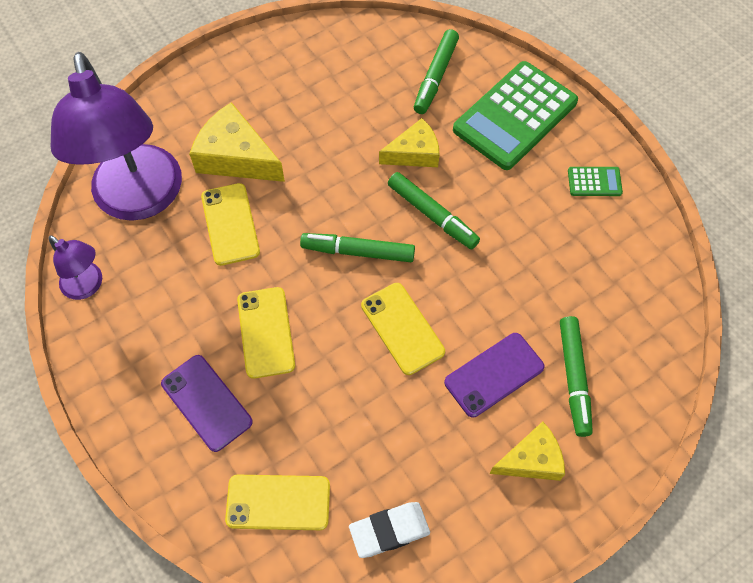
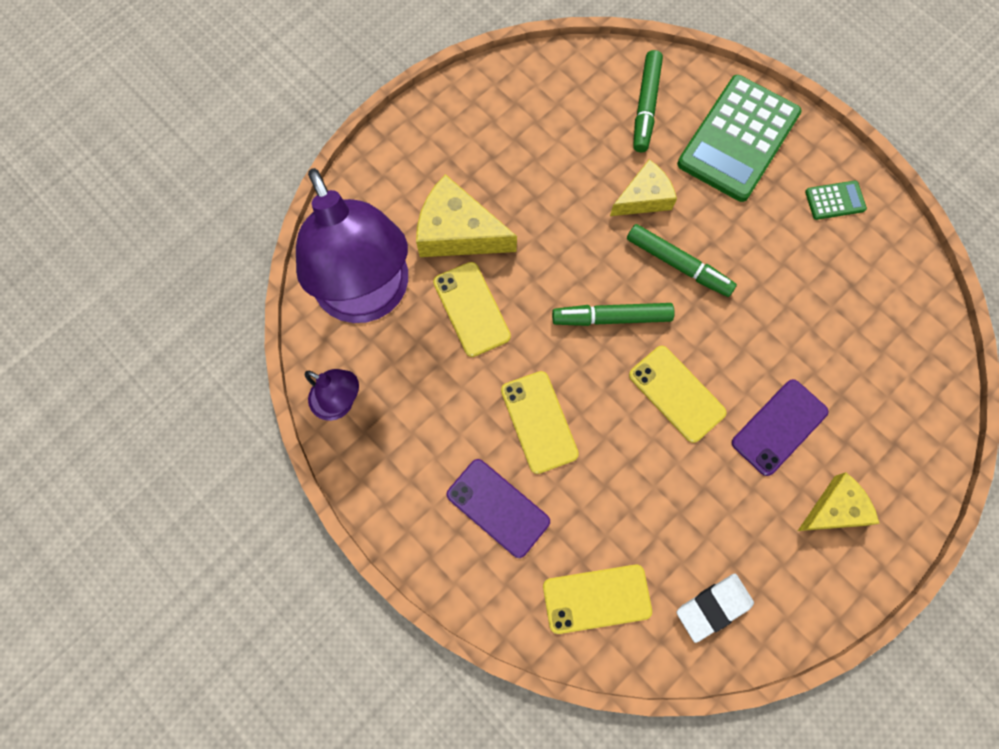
camera: 10 degrees left, 10 degrees up
green marker [560,316,593,437] -> none

